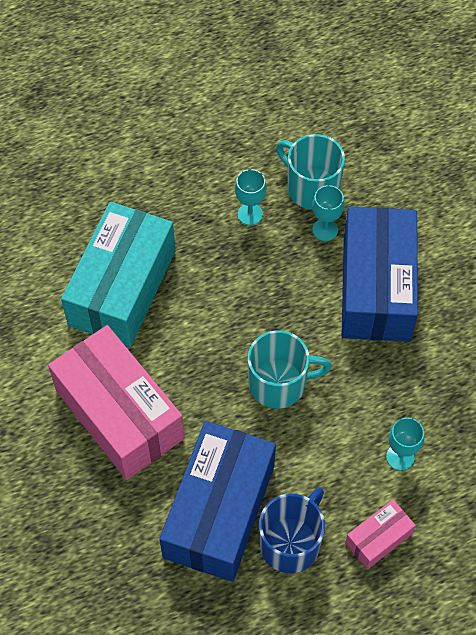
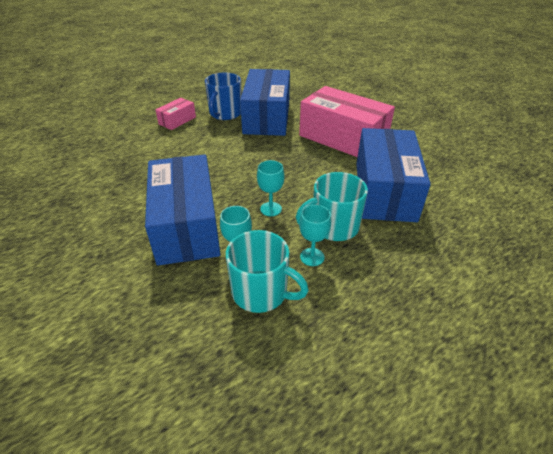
camera: 165 degrees right, 20 degrees down
turquoise box [61,202,175,347] -> blue box [356,128,431,222]
turquoise mug [248,330,332,409] -> turquoise mug moved to [296,172,368,241]
turquoise goblet [386,418,424,471] -> turquoise goblet moved to [257,160,285,216]

